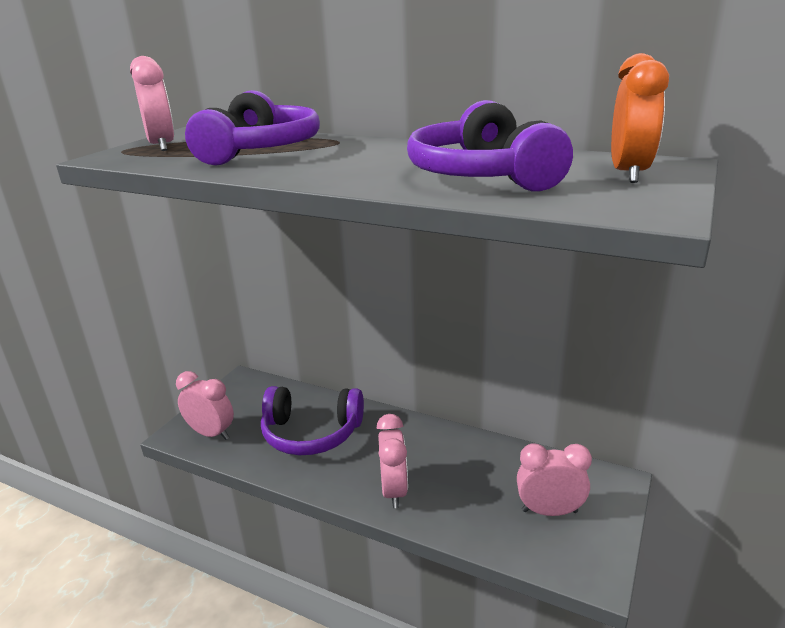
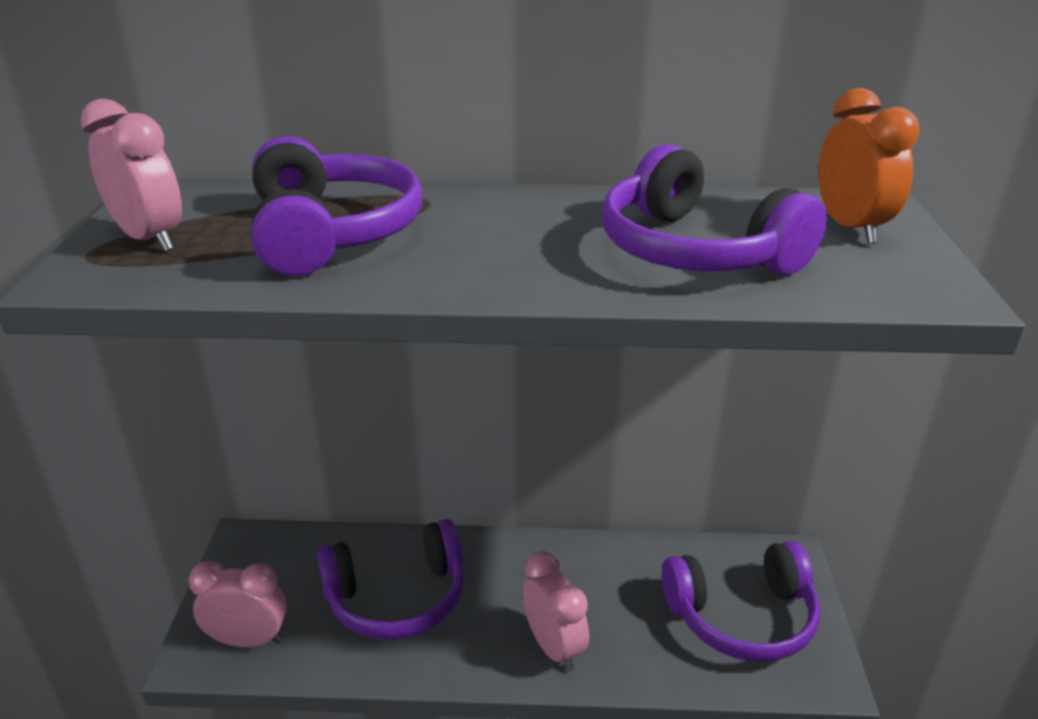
camera: 25 degrees left, 5 degrees up
pink clock [517,443,592,516] -> purple headphones [662,541,820,662]

